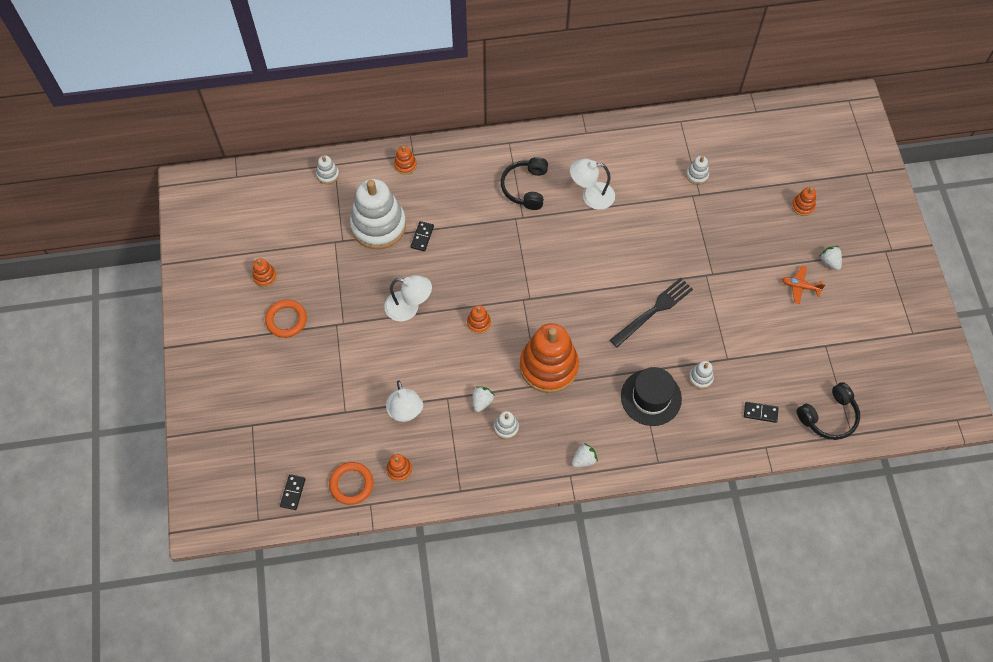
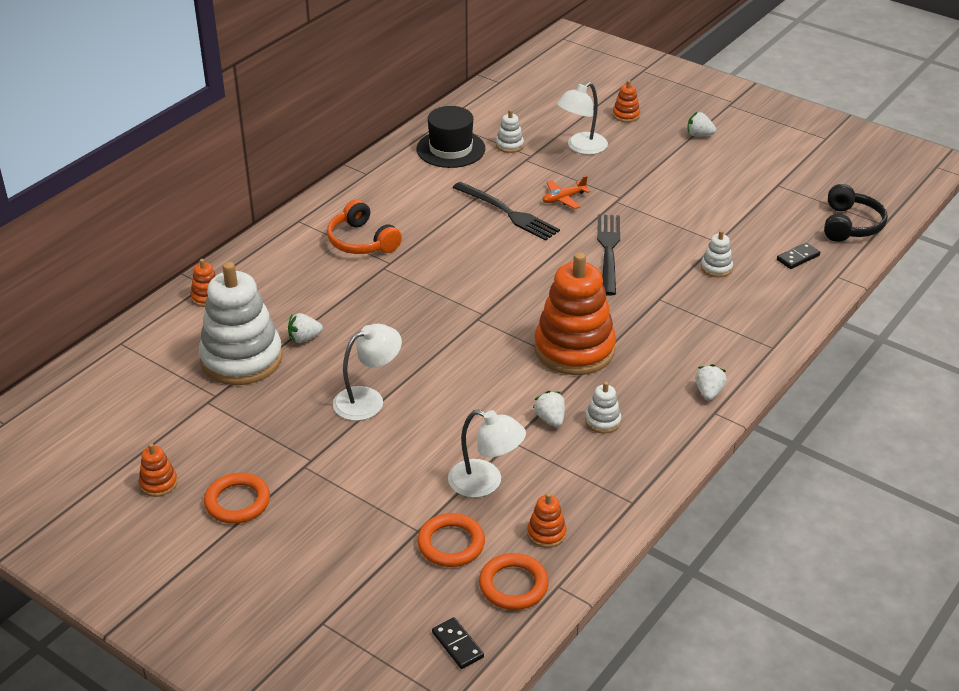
camera: 45 degrees left, 25 degrees down
white stacking toy [316,155,339,184] -> none
black domino [411,221,434,251] -> white strawberry [288,313,323,343]
orange stacking toy [467,305,491,334] -> none
black headphones [501,157,548,210] -> orange headphones [327,200,402,254]
white lamp [570,159,615,210] -> white lamp moved to [557,82,608,155]
black hat [621,367,682,426] -> black hat moved to [417,106,485,168]
orange plane [782,266,825,304] -> orange plane moved to [543,176,591,209]
none -> orange ring [417,513,485,567]
none -> black fork [453,182,560,241]

